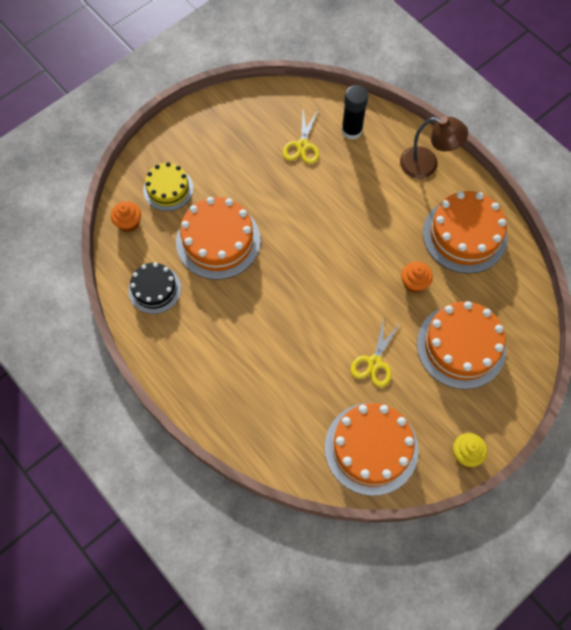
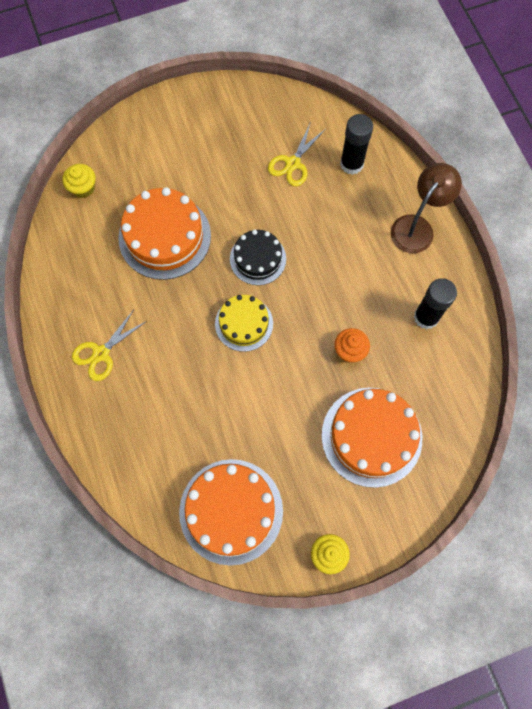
camera: 20 degrees right, 5 degrees up
orange cupcake [111,201,141,232] -> yellow cupcake [62,164,96,198]
black cake [128,263,181,314] -> black cake moved to [230,230,286,285]
yellow cake [143,162,193,211] -> yellow cake moved to [215,295,273,352]
yellow scissors [351,319,400,387] -> yellow scissors moved to [72,311,147,381]
brown lamp [400,117,468,179] -> brown lamp turned 90 degrees counterclockwise [391,163,462,253]
orange cake [423,191,508,274] -> black glue stick [414,278,457,329]

